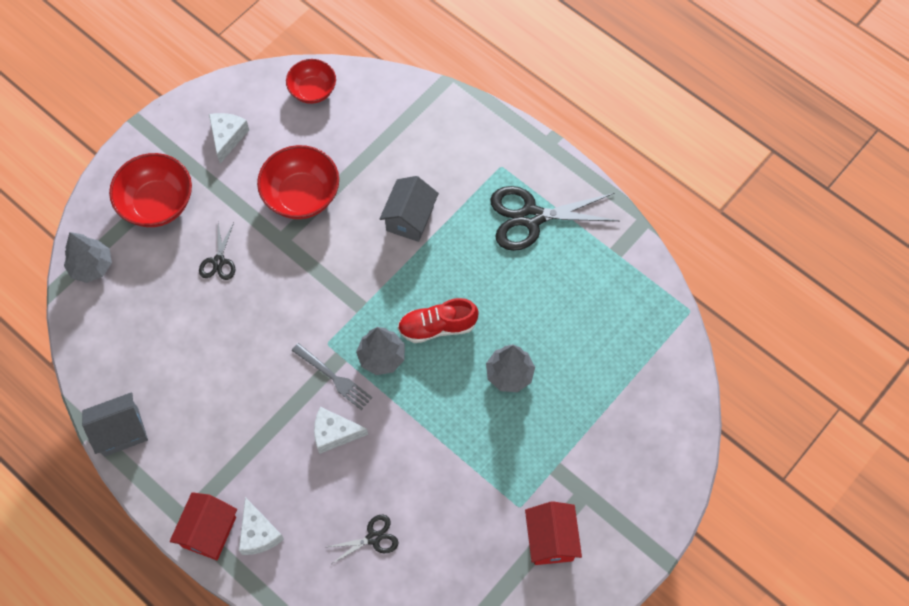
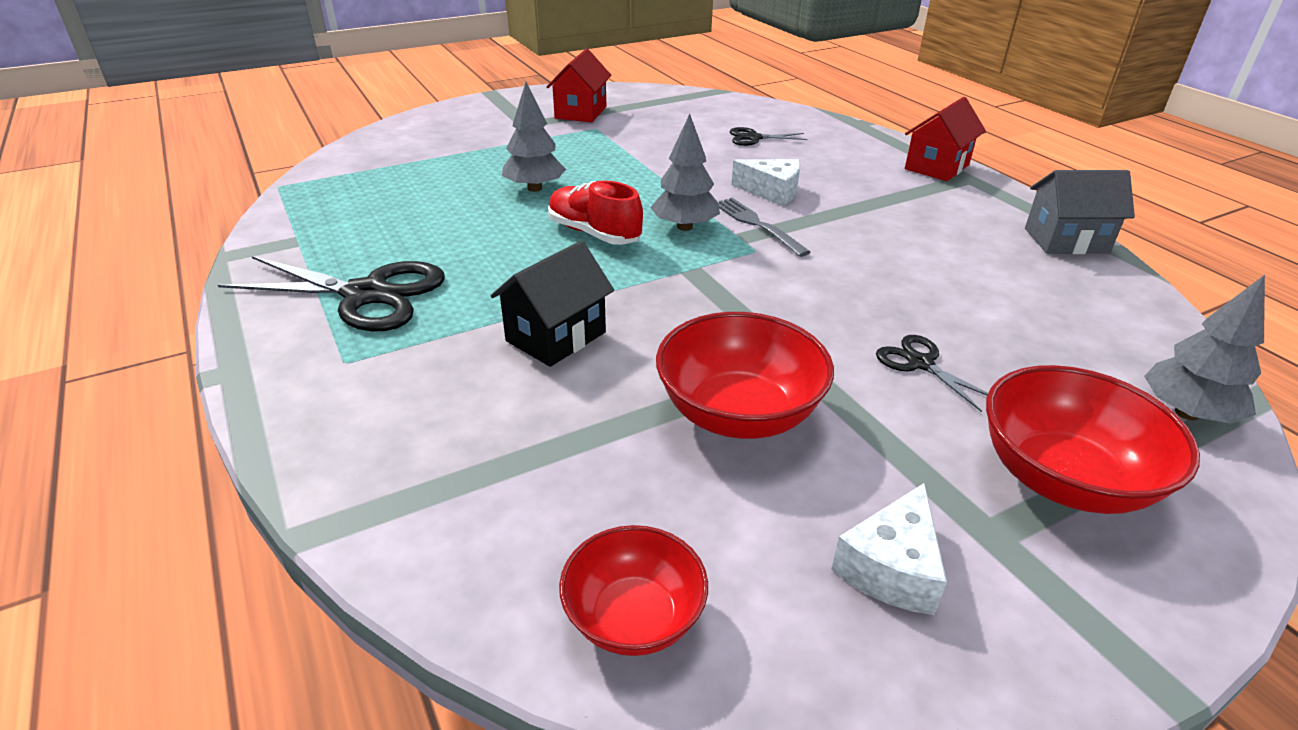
camera: 160 degrees left, 30 degrees down
black scissors [199,223,235,280] -> black scissors turned 60 degrees counterclockwise [876,335,988,412]
white cheese [239,497,284,555] -> none
grey house [380,176,439,242] -> black house [490,241,614,367]
red shoe [398,298,478,343] -> red shoe turned 150 degrees counterclockwise [548,180,643,245]

